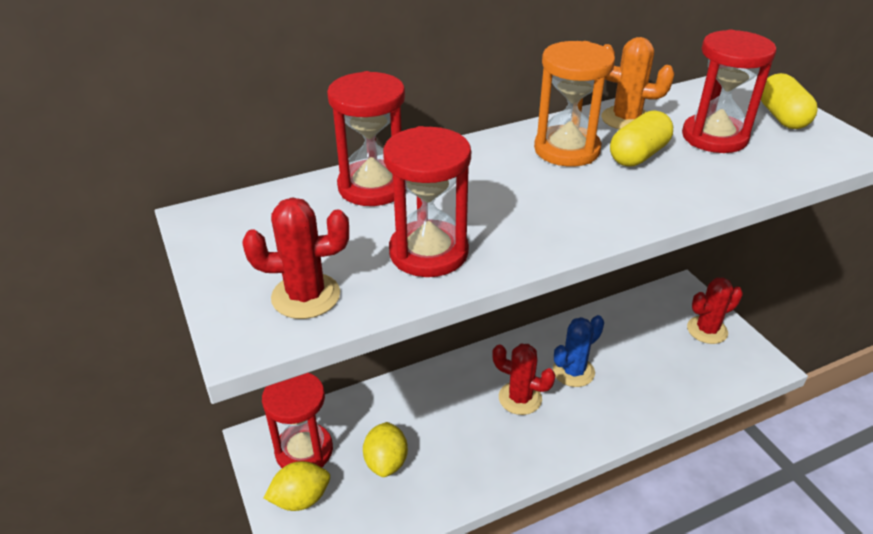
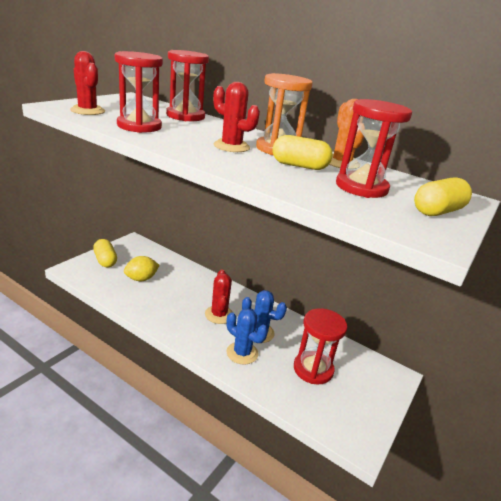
camera: 55 degrees right, 10 degrees down
red hourglass [262,373,333,468] -> red hourglass moved to [294,308,347,384]
yellow lemon [264,461,330,511] -> yellow capsule [93,239,117,267]
red cactus [687,277,743,344] -> red cactus moved to [213,82,260,152]
none -> blue cactus [226,308,268,365]

